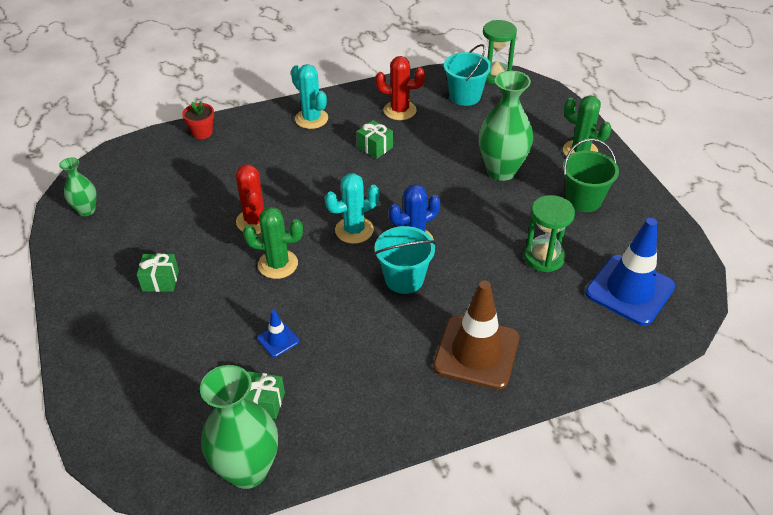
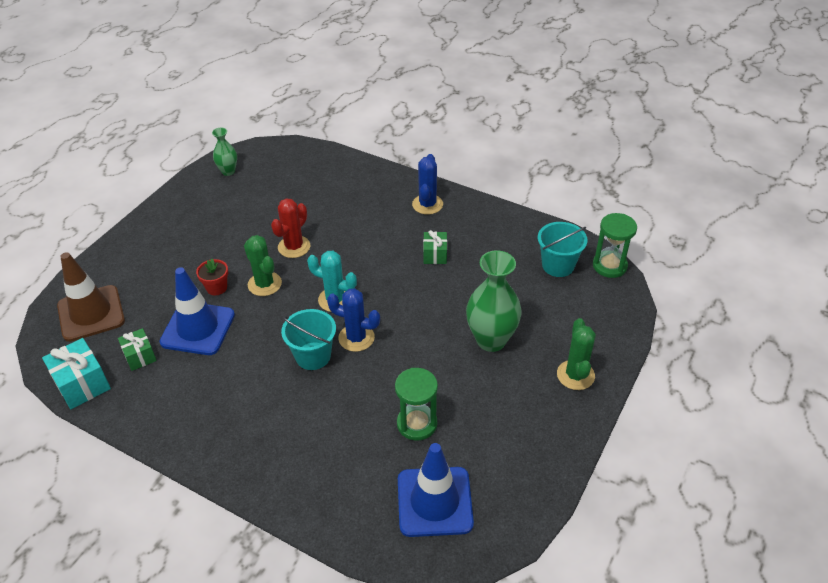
camera: 50 degrees right, 0 degrees up
green gift [137,253,179,292] -> none
red flower pot [182,101,214,139] -> red flower pot moved to [196,259,228,295]
green vase [200,365,278,489] -> turquoise gift [42,338,111,409]
blue traffic cone [257,310,299,357] -> blue traffic cone [159,267,235,355], size x2.26
turquoise cactus [291,64,328,129] -> blue cactus [412,154,443,215]
red cactus [375,56,425,120] -> none
brown traffic cone [433,281,520,390] -> brown traffic cone moved to [57,252,125,342]
green bucket [563,139,619,212] -> none

